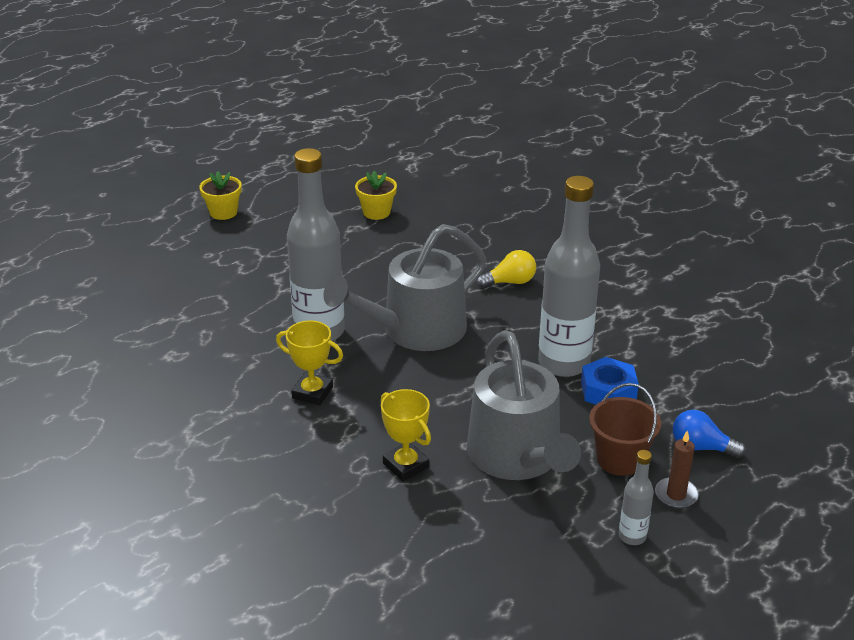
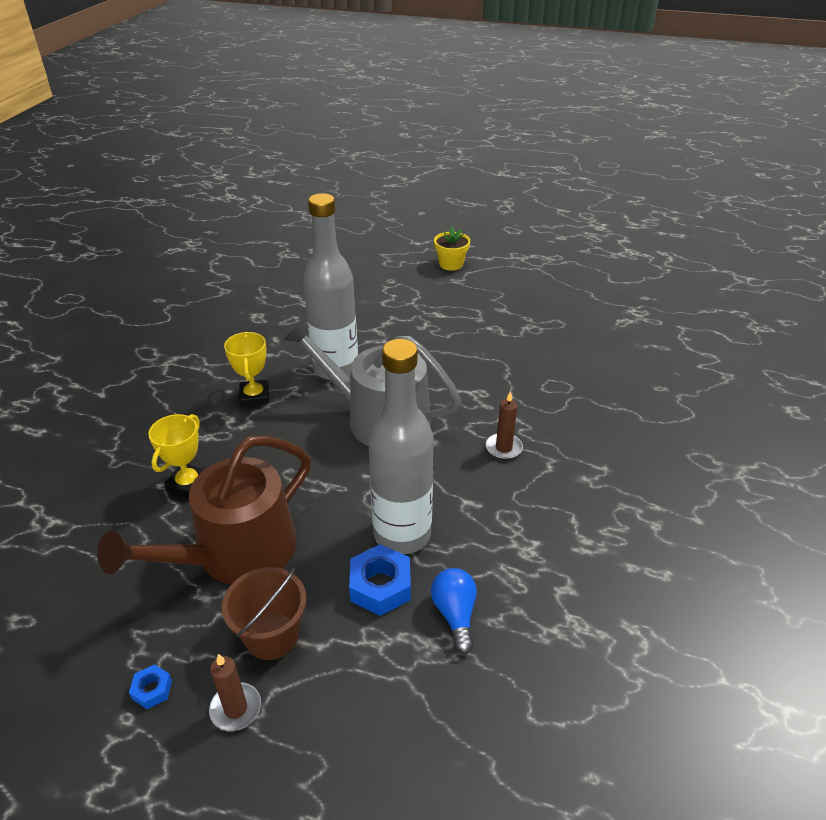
camera: 60 degrees right, 5 degrees up
yellow flower pot [355,171,397,220] -> none
grey watering can [467,330,581,480] -> brown watering can [97,435,311,584]
yellow light bulb [476,250,536,288] -> brown candle [486,391,523,460]
grey bottle [619,450,654,545] -> blue nut [129,665,172,709]
blue light bulb [673,410,746,458] -> blue light bulb moved to [431,568,477,654]

